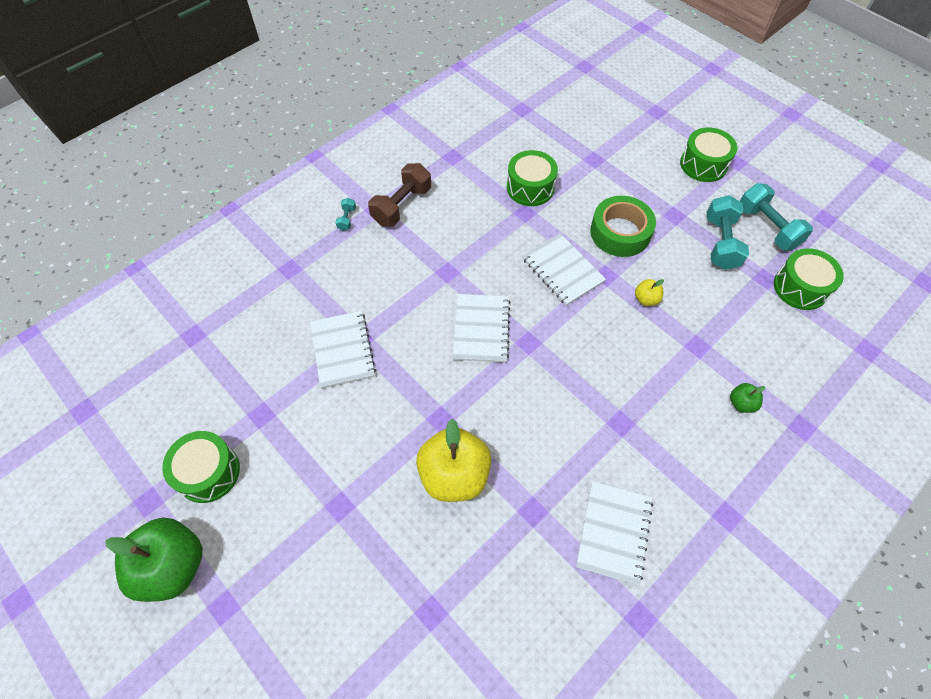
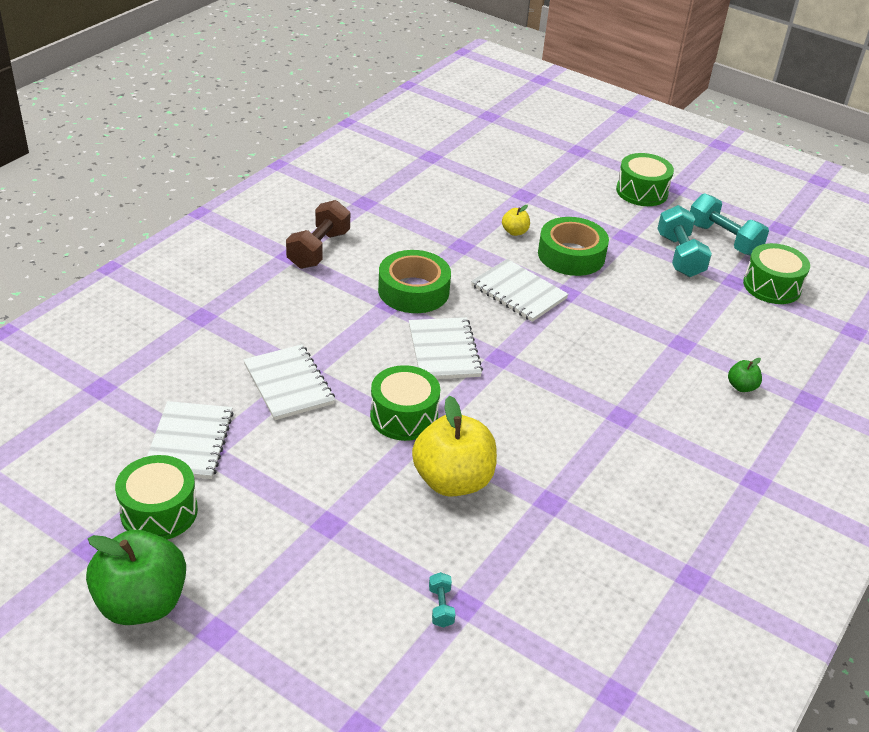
camera: 15 degrees left, 20 degrees down
turquoise dumbbell [335,198,356,231] -> turquoise dumbbell moved to [429,572,455,628]
green drum [507,150,558,206] -> green drum moved to [370,365,440,441]
white notebook [576,481,653,585] -> white notebook moved to [147,401,234,479]
yellow apple [635,279,664,306] -> yellow apple moved to [502,205,530,236]
none -> green tape [378,250,451,313]

